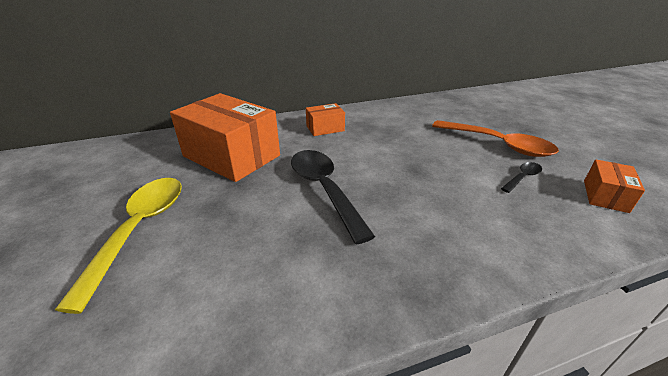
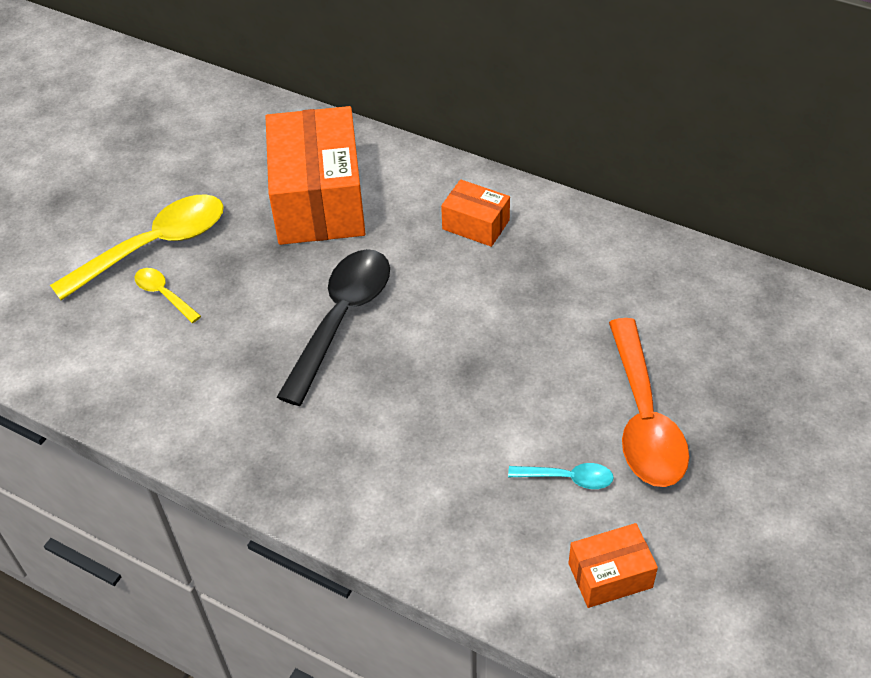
camera: 50 degrees right, 15 degrees up
black spoon [501,162,542,193] -> turquoise spoon [508,463,614,489]
none -> yellow spoon [135,268,201,323]

